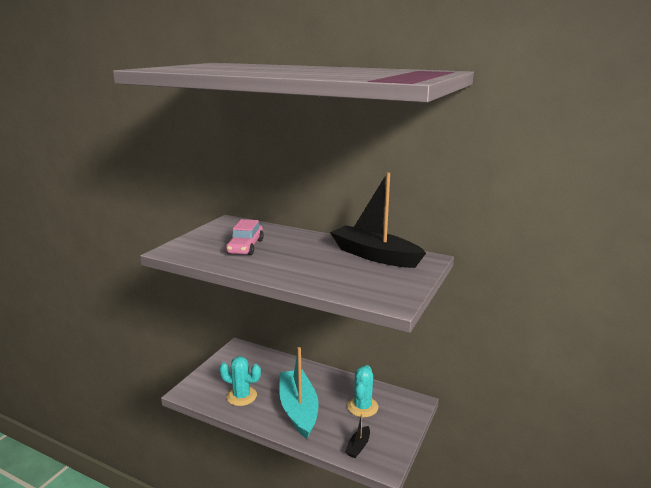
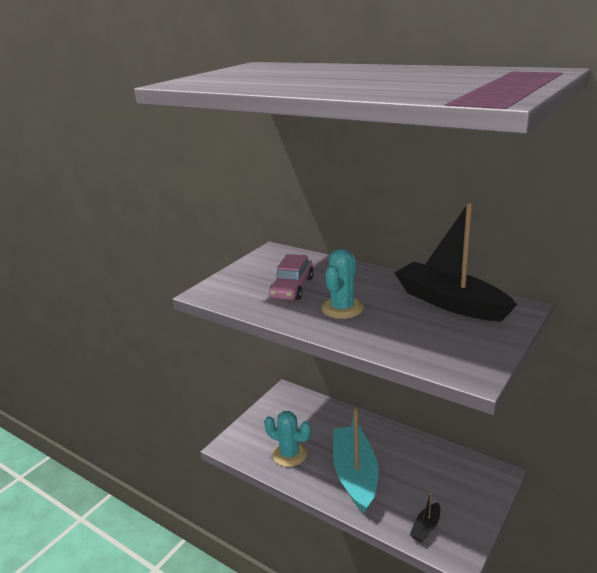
camera: 10 degrees right, 5 degrees up
turquoise cactus [347,365,378,417] -> turquoise cactus moved to [321,249,364,319]

